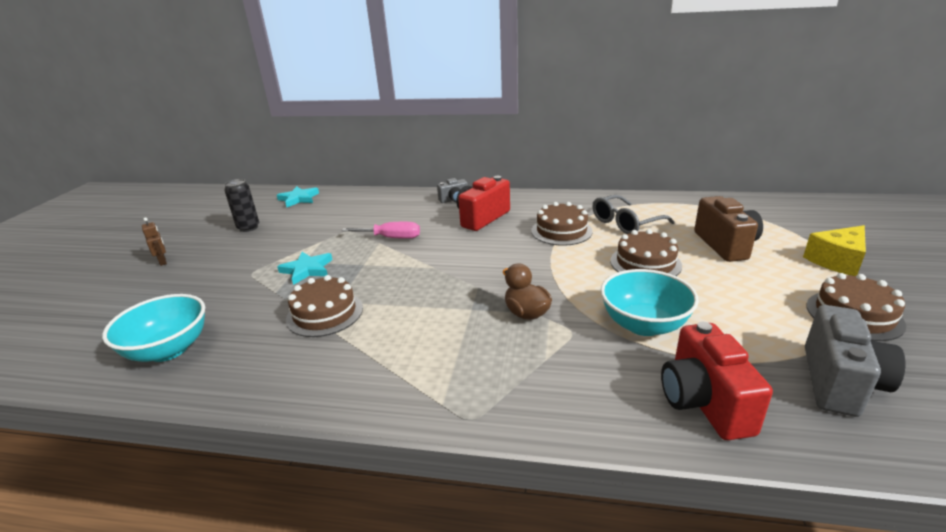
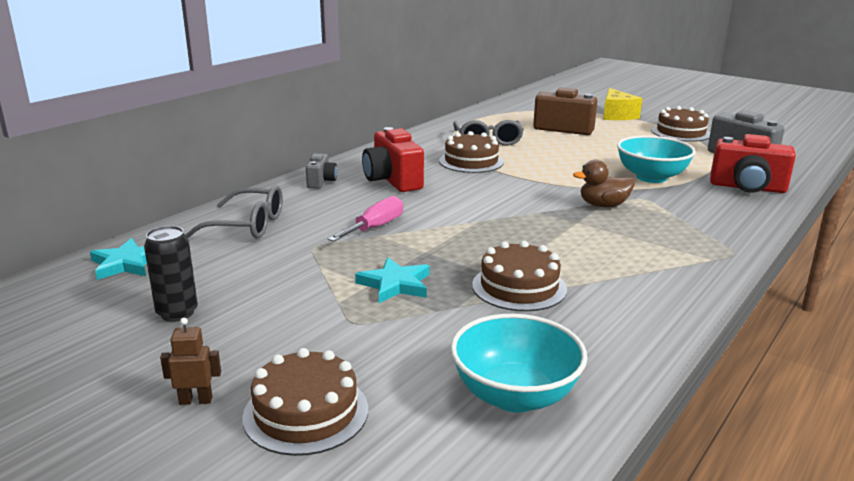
camera: 65 degrees left, 5 degrees down
brown cake [610,229,682,276] -> brown cake moved to [242,348,368,456]
none -> grey glasses [185,185,283,239]

